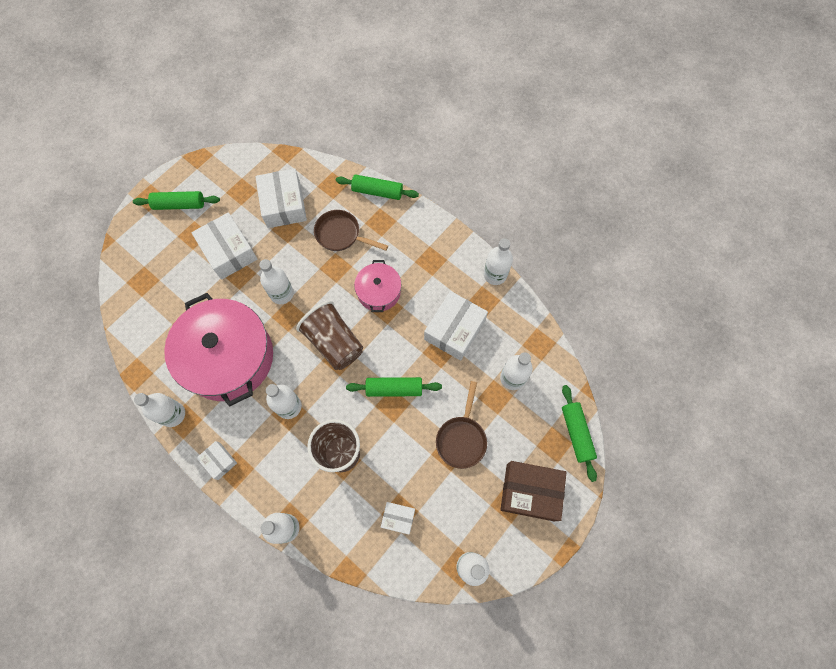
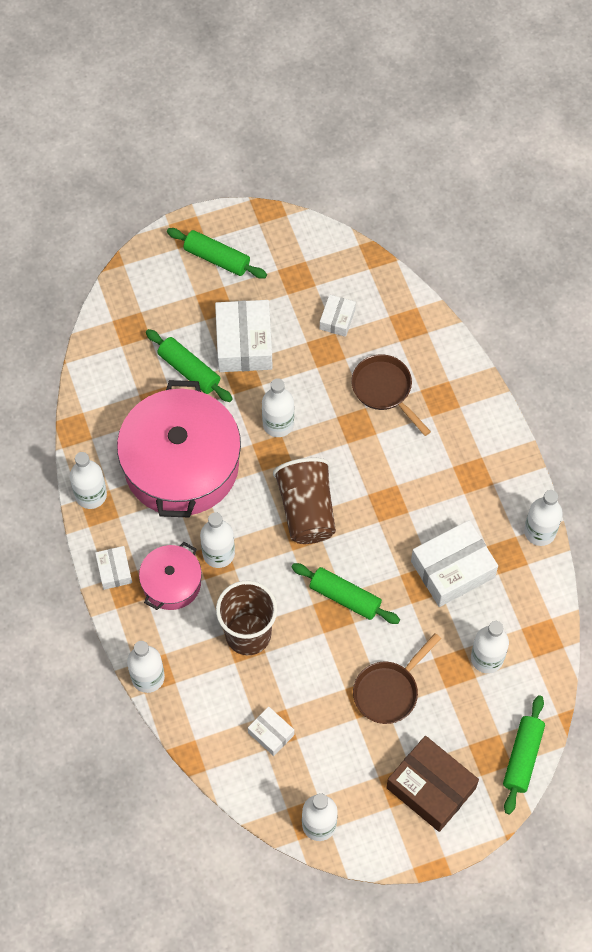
camera: 30 degrees right, 5 degrees down
white box [255,169,307,228] -> white box [320,295,356,337], size x0.52
green rolling pin [336,175,419,200] -> green rolling pin moved to [146,329,233,402]
pink pot [354,260,401,312] -> pink pot moved to [139,542,202,610]

